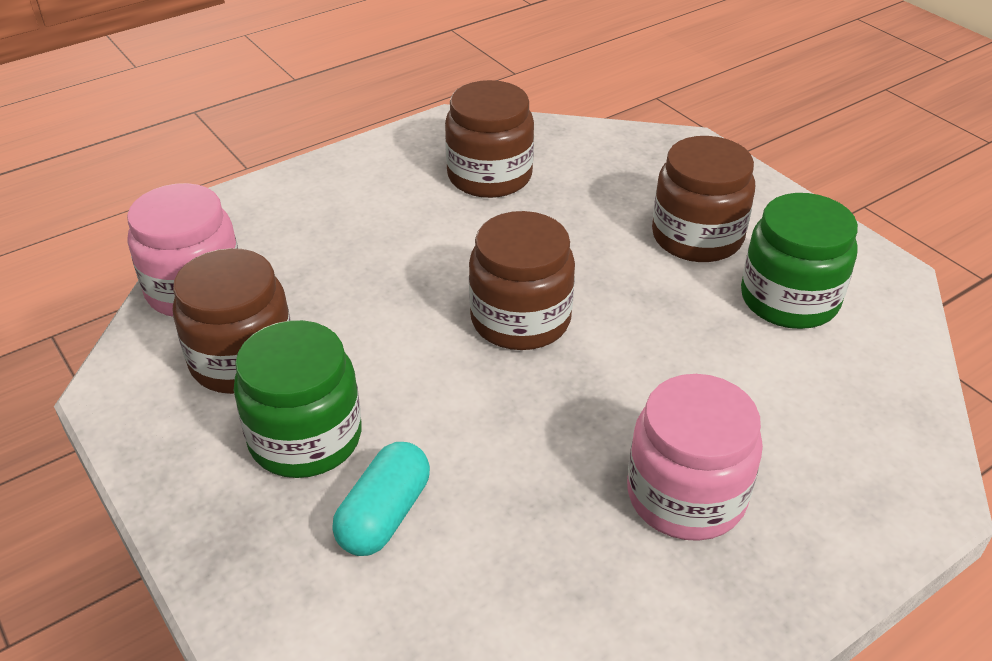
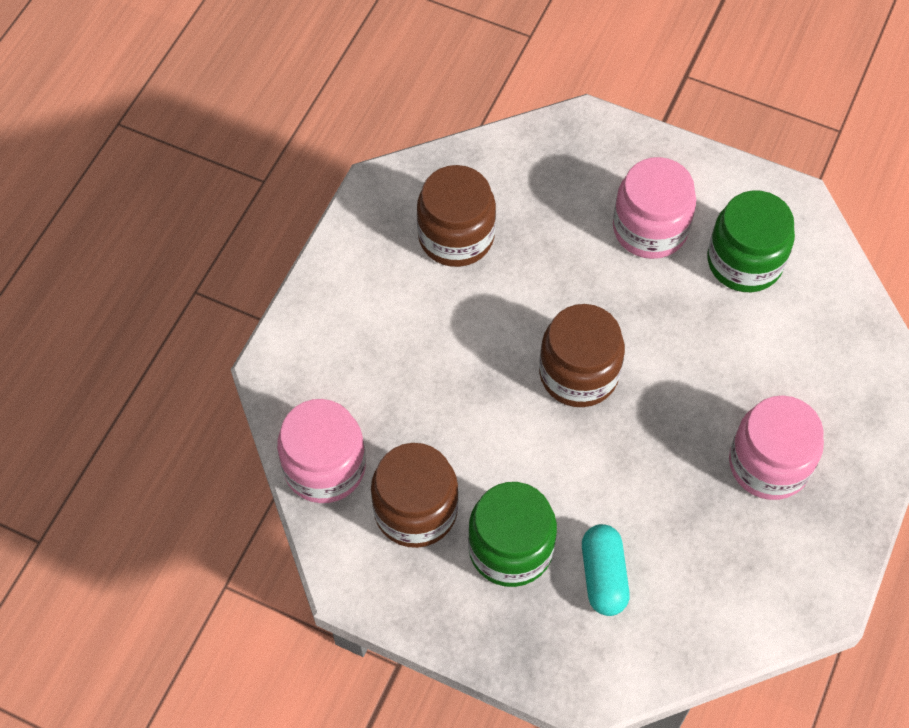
camera: 30 degrees left, 20 degrees up
brown jar [652,136,755,262] -> pink jar [613,157,696,259]

